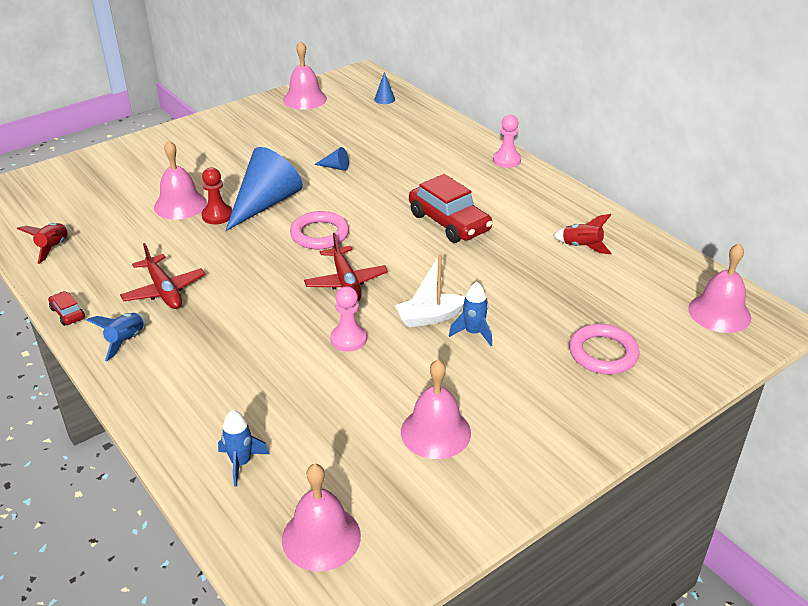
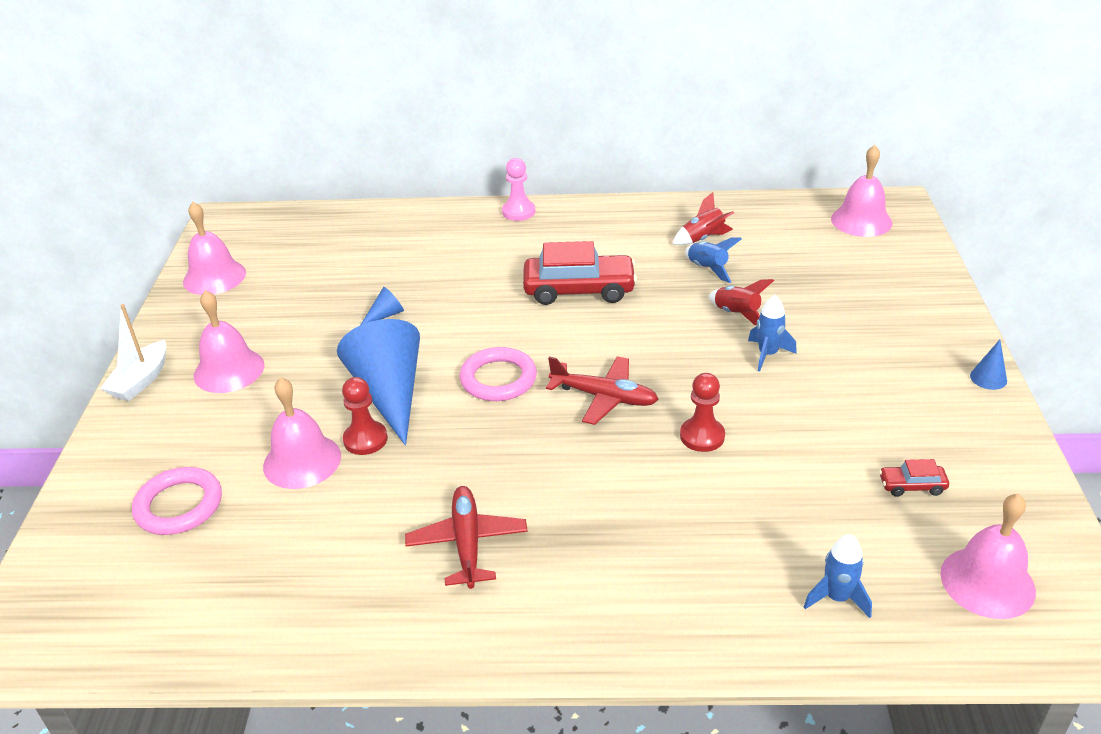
camera: 50 degrees left, 0 degrees up
red rocket [17,223,69,264] -> red rocket moved to [709,279,774,326]
red car [48,291,85,326] -> red car moved to [879,459,949,497]
blue rocket [87,313,146,361] -> blue rocket moved to [685,237,742,283]
red plane [120,243,205,309] -> red plane turned 105 degrees counterclockwise [405,486,528,589]
pink pawn [330,286,367,352] -> red pawn [680,373,725,452]
blue cone [374,72,395,104] -> blue cone moved to [970,340,1007,390]
white boat [395,254,465,328] -> white boat moved to [100,304,166,401]
pink bell [401,359,471,459] -> pink bell moved to [194,290,264,393]
pink ring [569,324,640,374] -> pink ring moved to [132,467,222,535]

